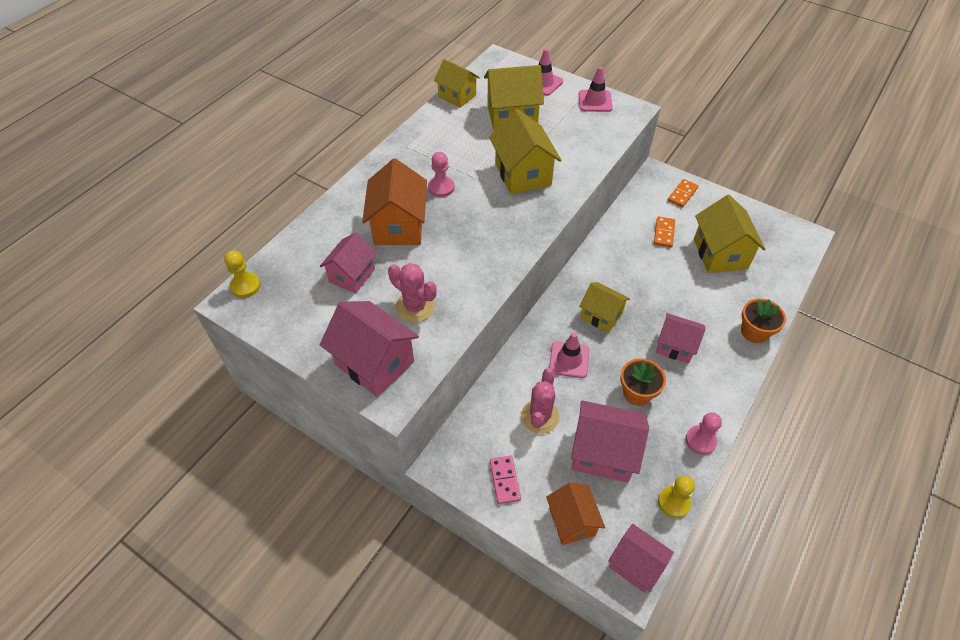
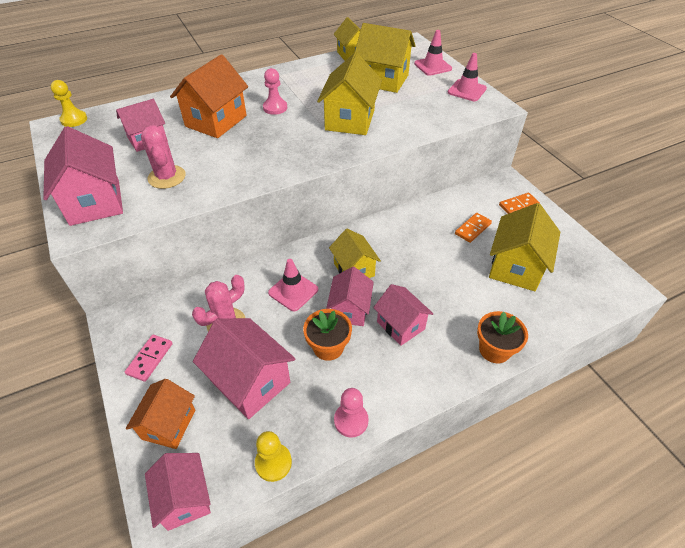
camera: 30 degrees right, 5 degrees down
none -> pink house [326,267,374,326]

